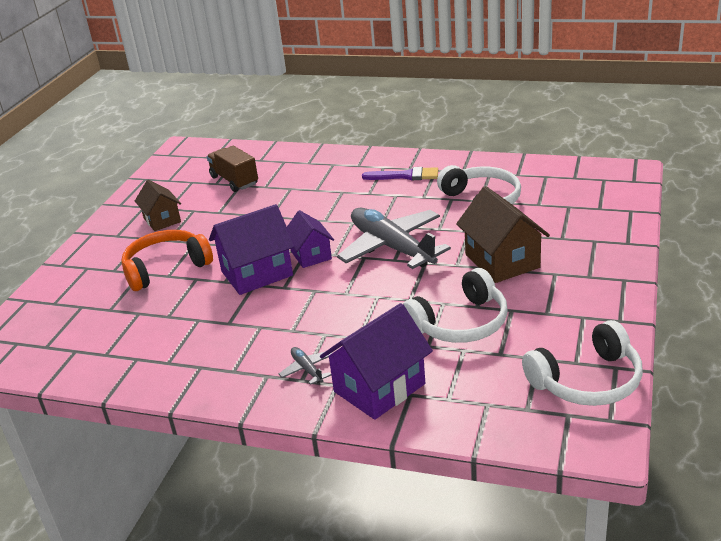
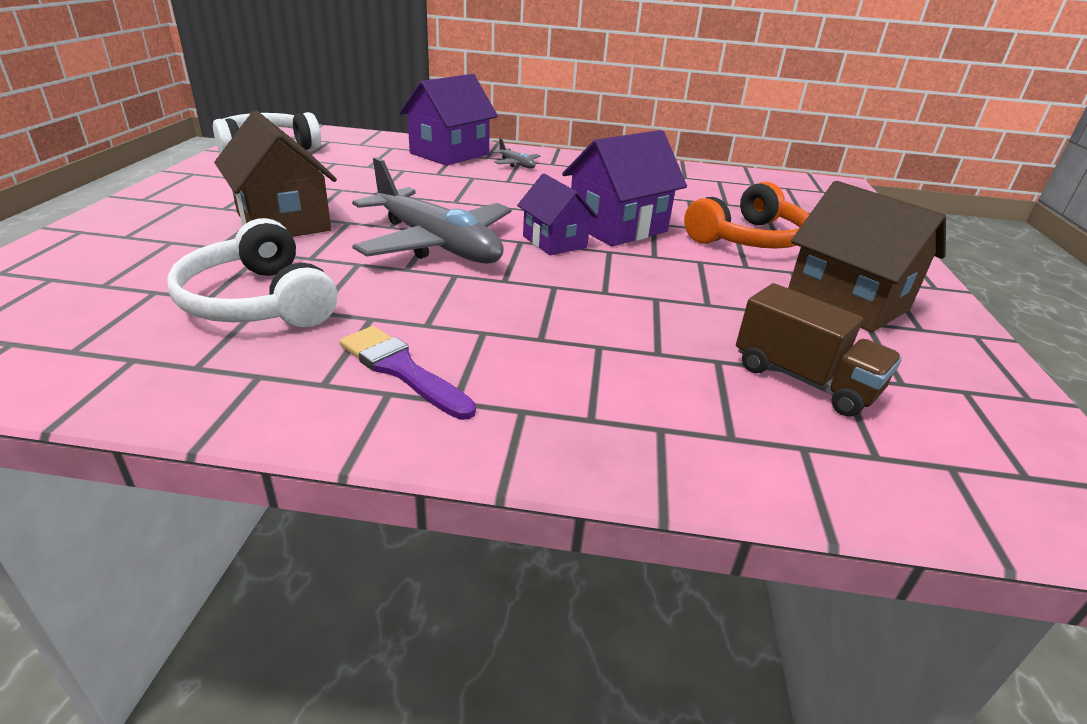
camera: 165 degrees right, 0 degrees up
brown house [135,180,181,231] -> brown house [788,181,946,332], size x1.59
purple brush [362,167,438,180] -> purple brush turned 45 degrees clockwise [339,326,476,420]
white headphones [403,268,508,343] -> none

